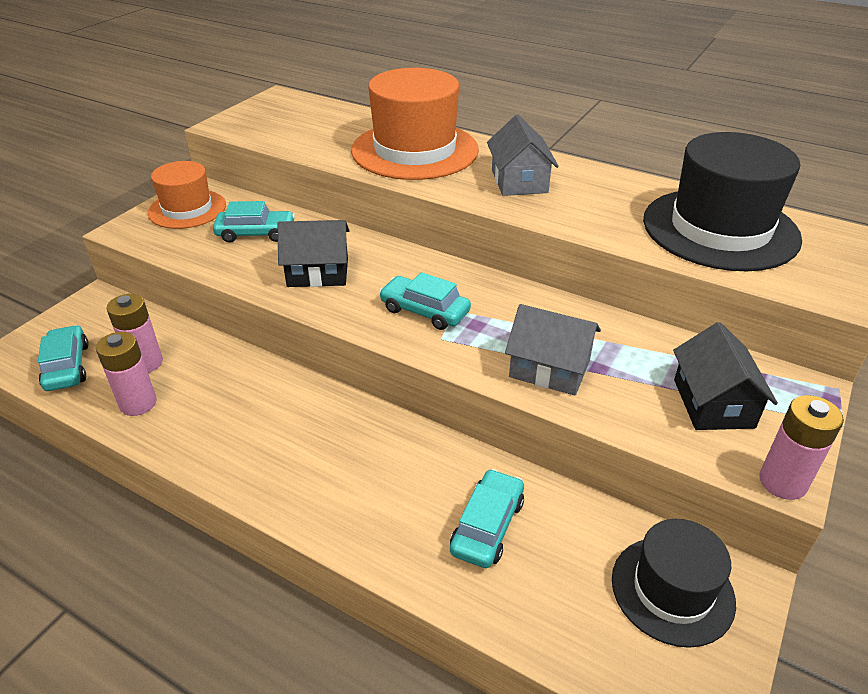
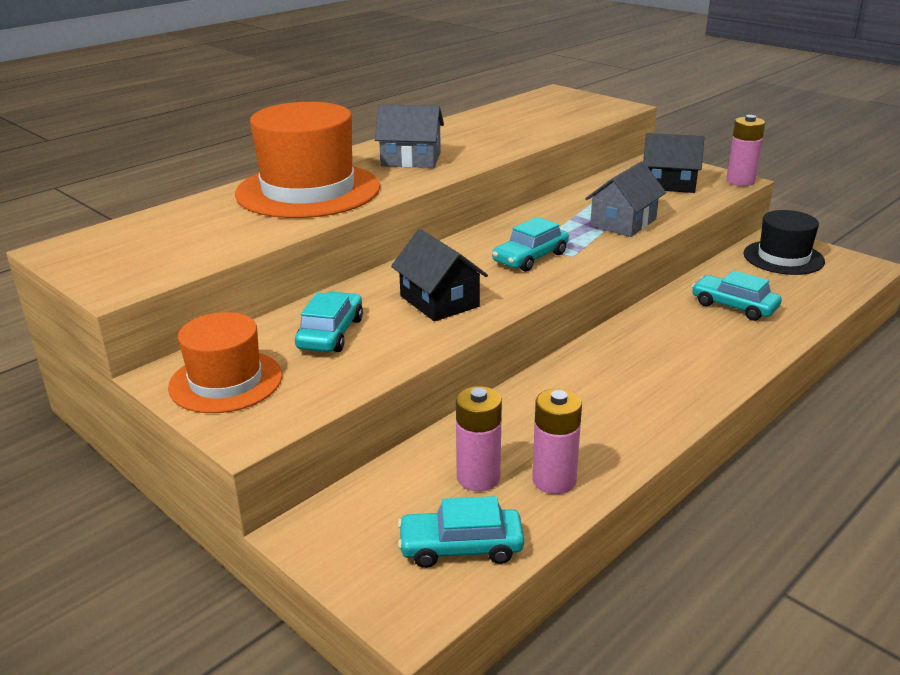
camera: 75 degrees left, 10 degrees down
black house [278,220,349,287] -> black house turned 45 degrees counterclockwise [391,229,488,321]
black hat [643,132,802,271] -> none

